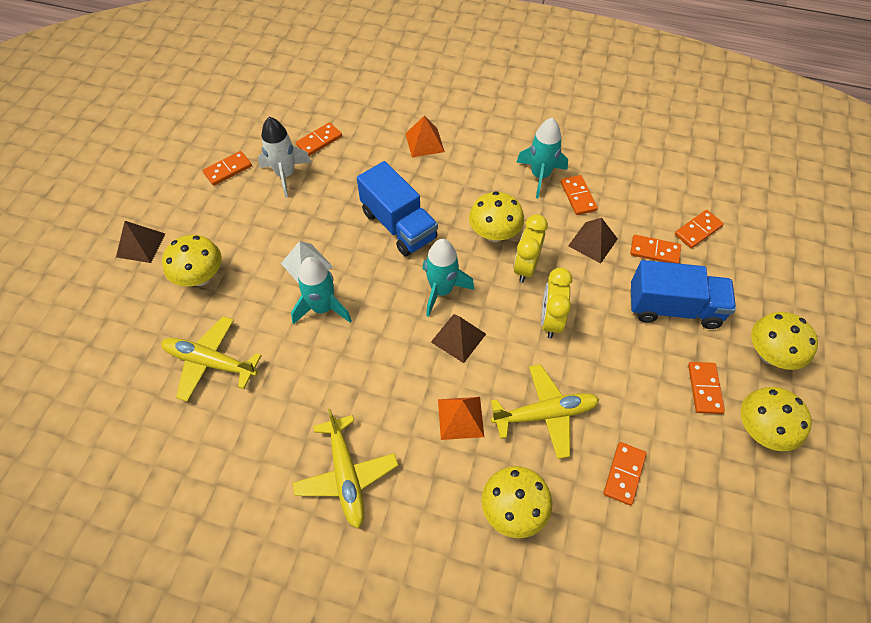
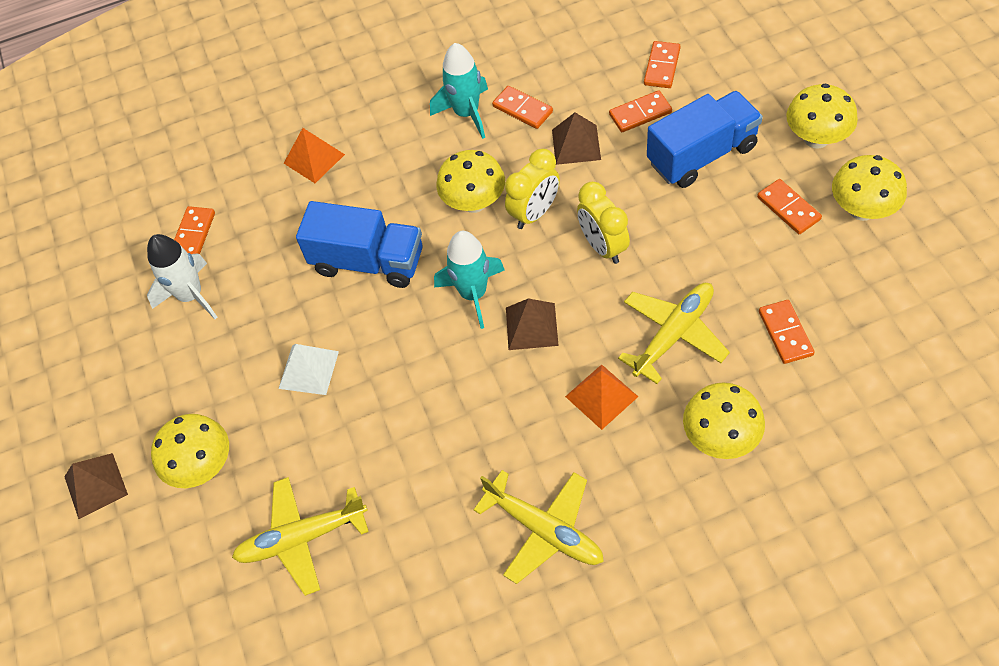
camera: 30 degrees left, 0 degrees up
orange domino [203,151,252,186] -> none
turquoise rocket [291,257,352,324] -> none
yellow clock [513,214,548,283] -> yellow clock turned 120 degrees counterclockwise [505,149,560,229]

